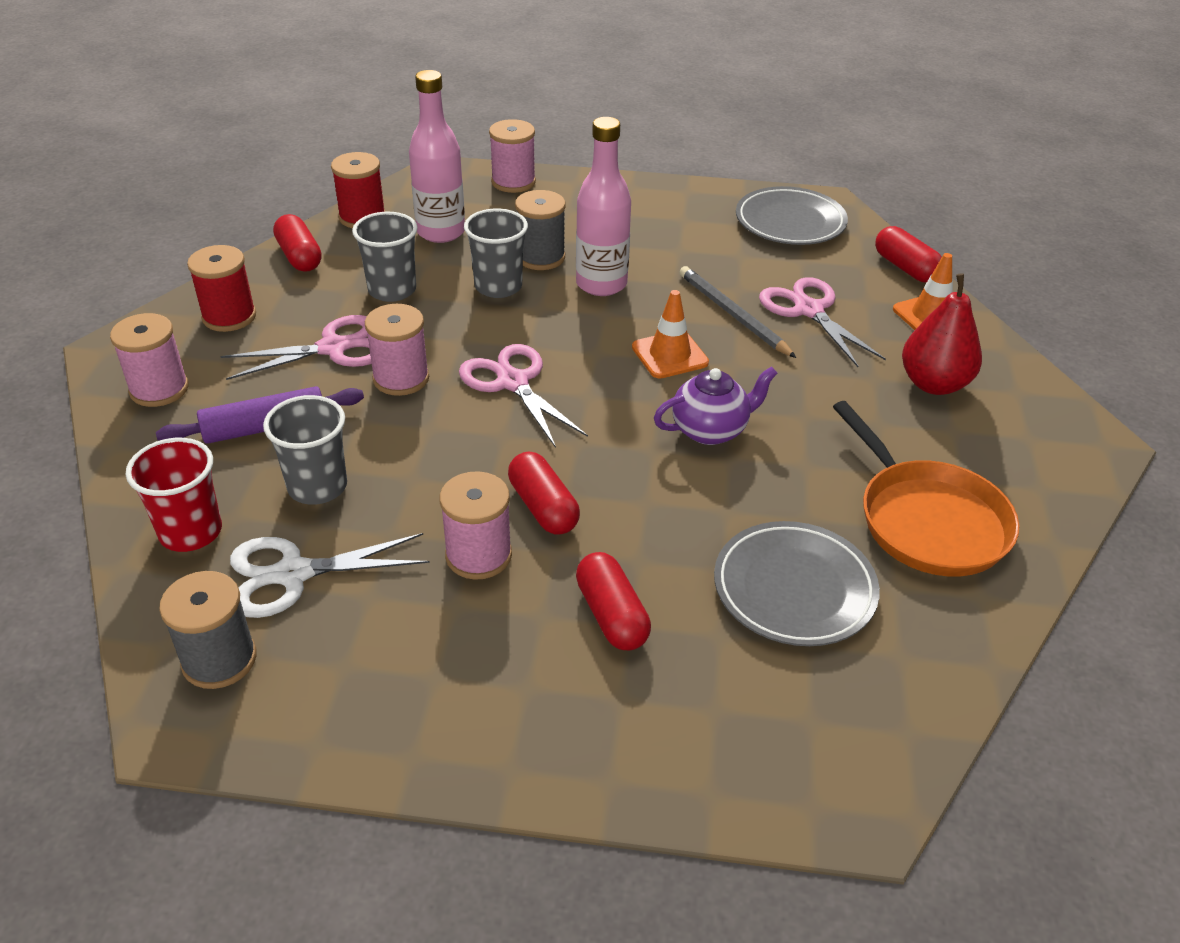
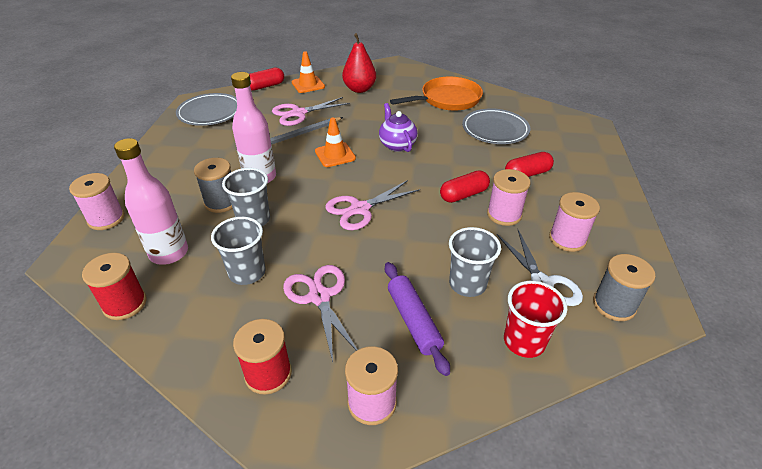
camera: 90 degrees left, 0 degrees up
red capsule [273,214,322,272] -> none
pink spool [365,304,429,396] -> pink spool moved to [549,192,600,252]

